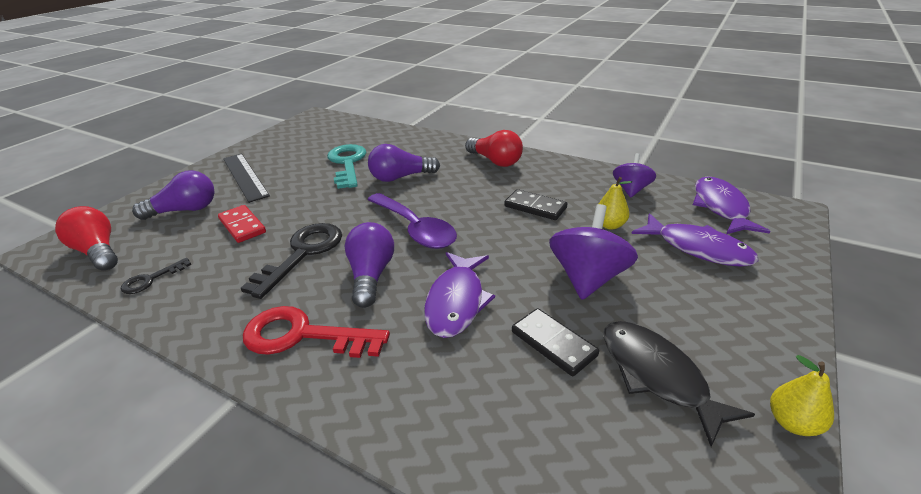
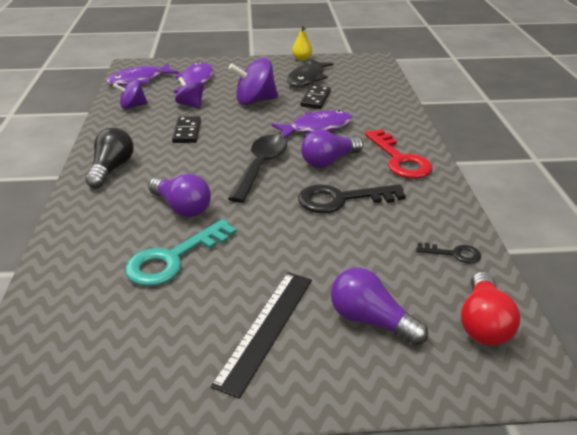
camera: 125 degrees left, 0 degrees up
red domino [218,205,266,243] -> none
purple spoon [367,193,457,249] -> black spoon [228,134,287,203]
red light bulb [465,130,523,167] -> black light bulb [85,128,134,188]
yellow pear [599,177,632,230] -> purple spinning top [175,77,204,109]

